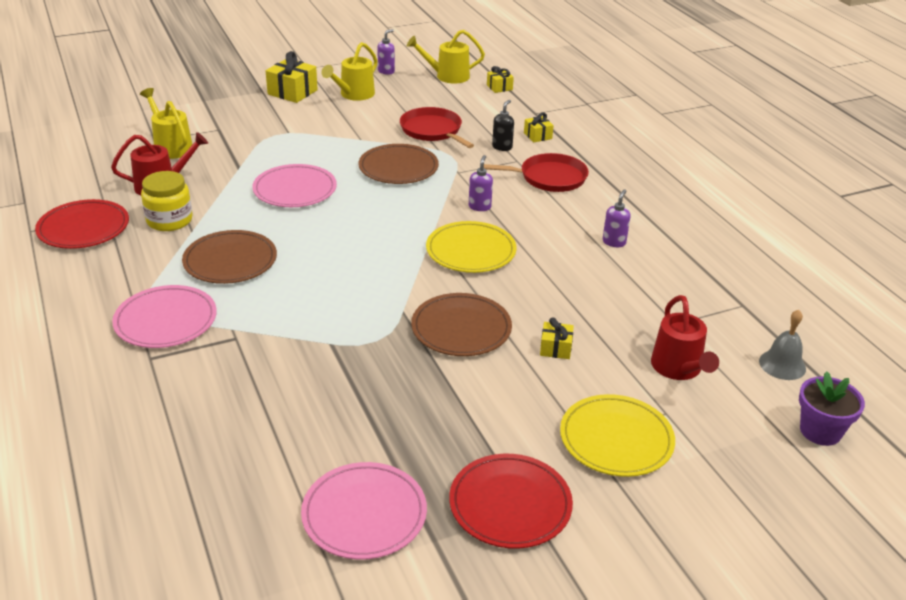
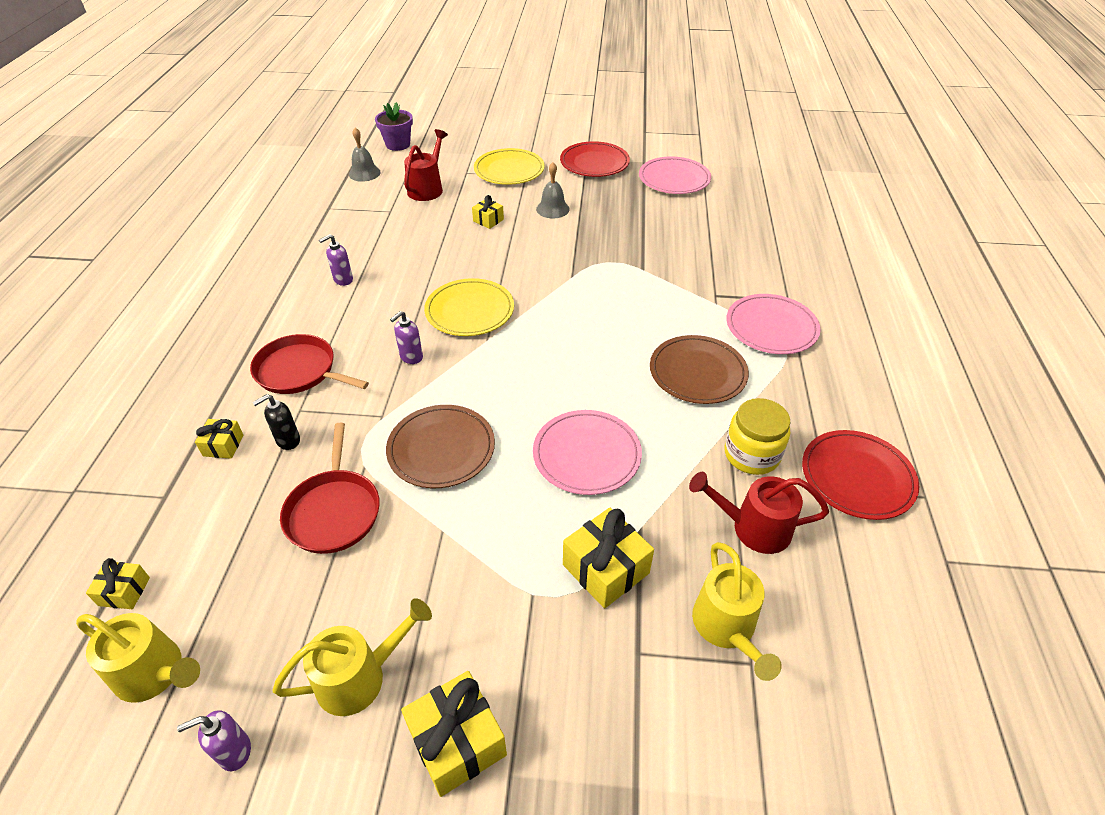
camera: 150 degrees left, 10 degrees up
brown plate [411,293,512,356] -> none
none -> grey bell [536,162,570,218]
none -> yellow gift [563,508,654,608]

